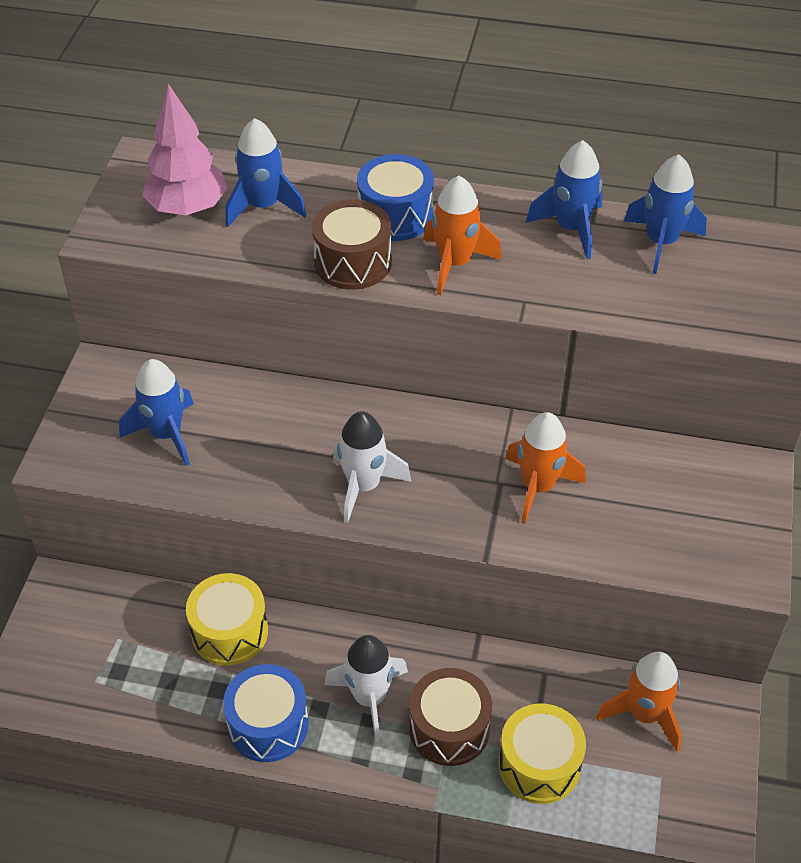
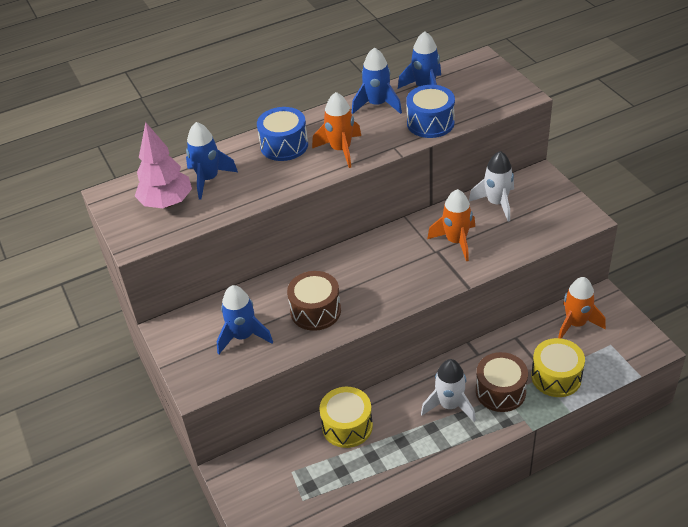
camera: 35 degrees left, 5 degrees down
blue drum [223,664,309,762] -> blue drum moved to [406,85,455,138]
brown drum [312,199,392,290] -> brown drum moved to [287,271,341,331]
white rocket [333,411,412,523] -> white rocket moved to [469,151,514,221]

